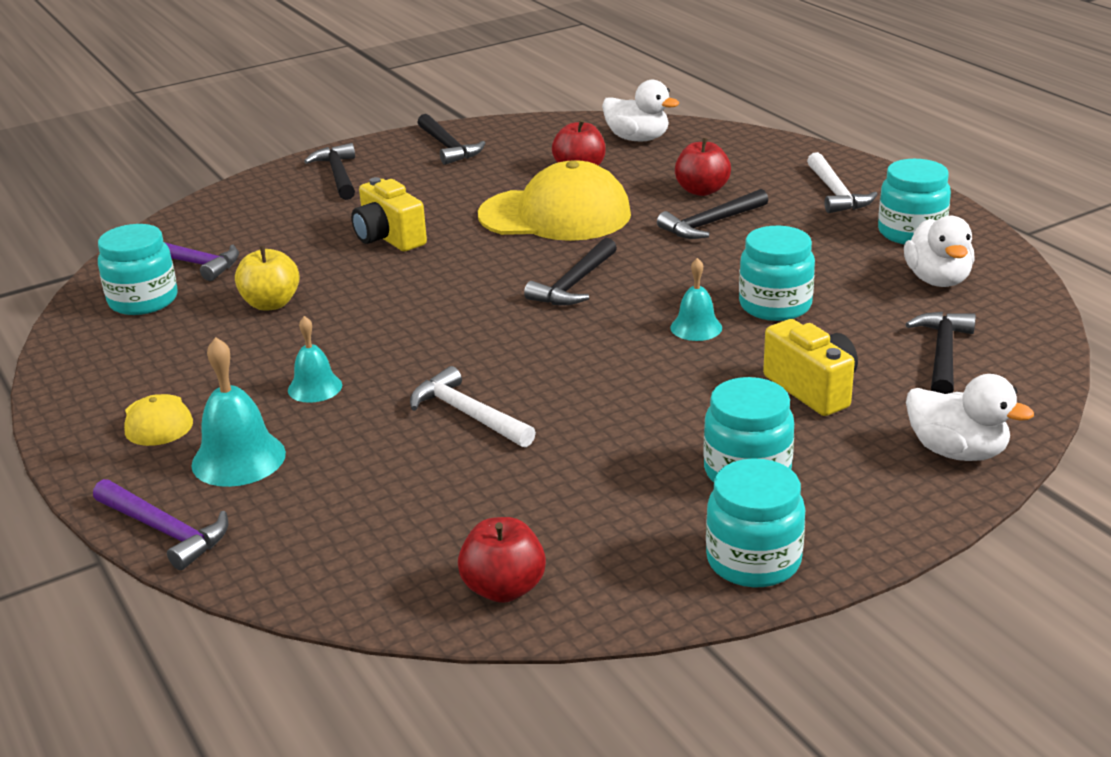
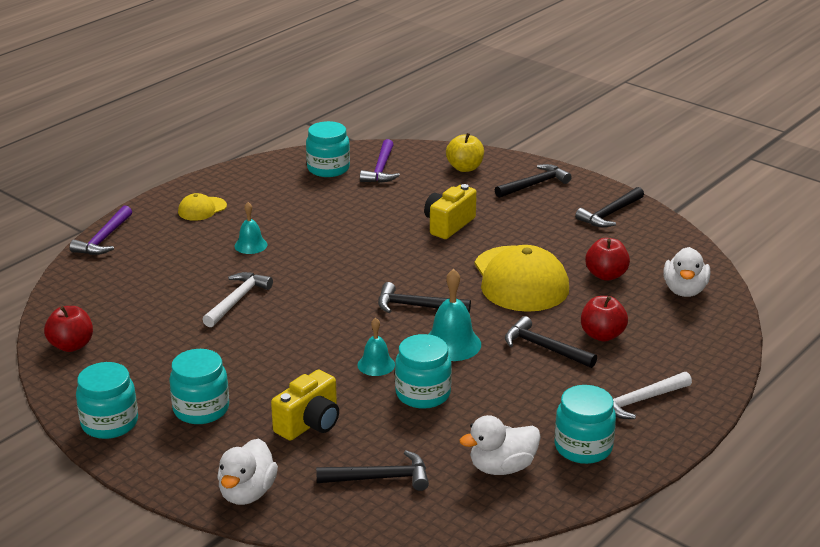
camera: 70 degrees right, 0 degrees up
turquoise bell [191,337,286,487] -> turquoise bell moved to [428,269,481,361]
yellow apple [235,246,300,311] -> yellow apple moved to [446,133,484,172]

